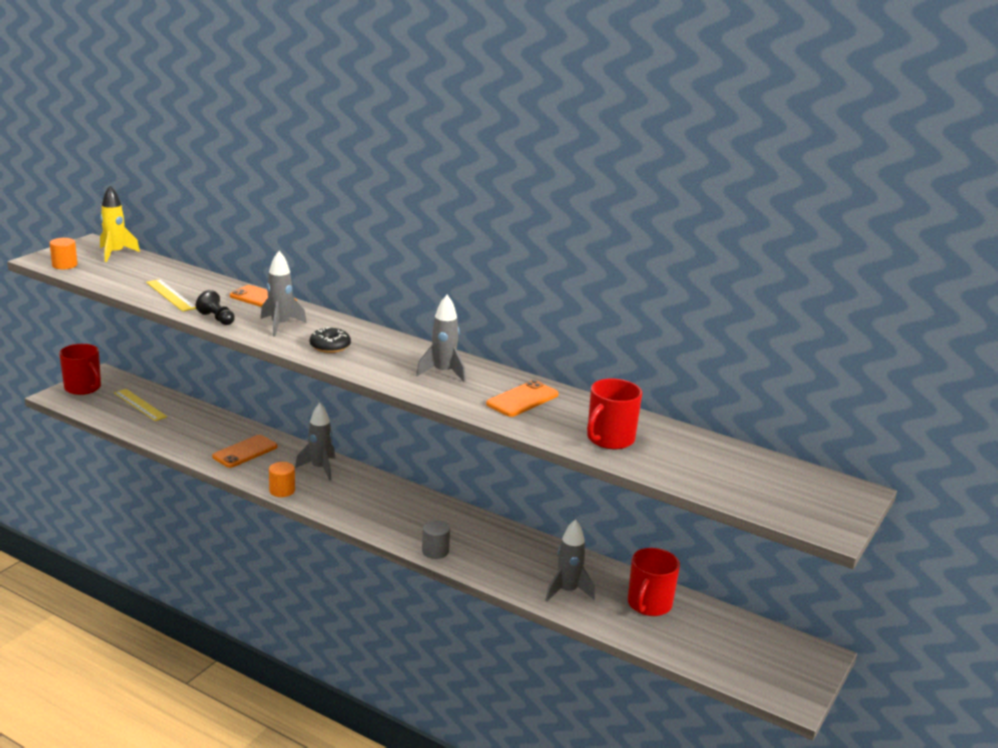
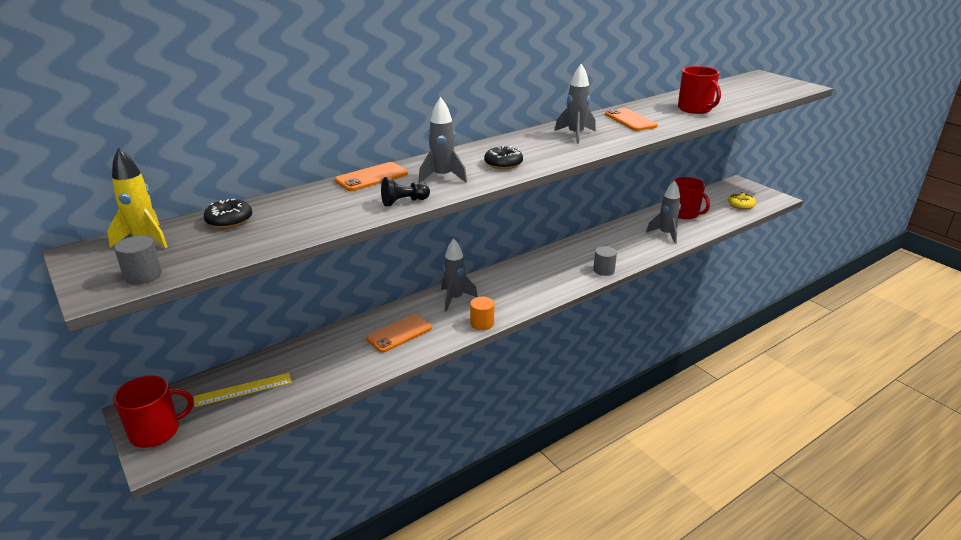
camera: 65 degrees left, 5 degrees up
orange cylinder [50,238,77,269] -> grey cylinder [114,236,162,284]
yellow ruler [146,279,196,311] -> none
orange phone [212,435,277,468] -> orange phone turned 75 degrees clockwise [366,314,432,353]
none -> black donut [204,199,252,228]
none -> yellow donut [727,192,756,210]

